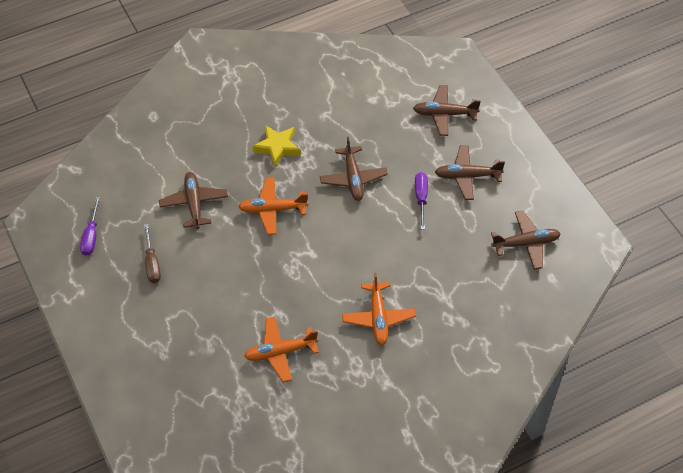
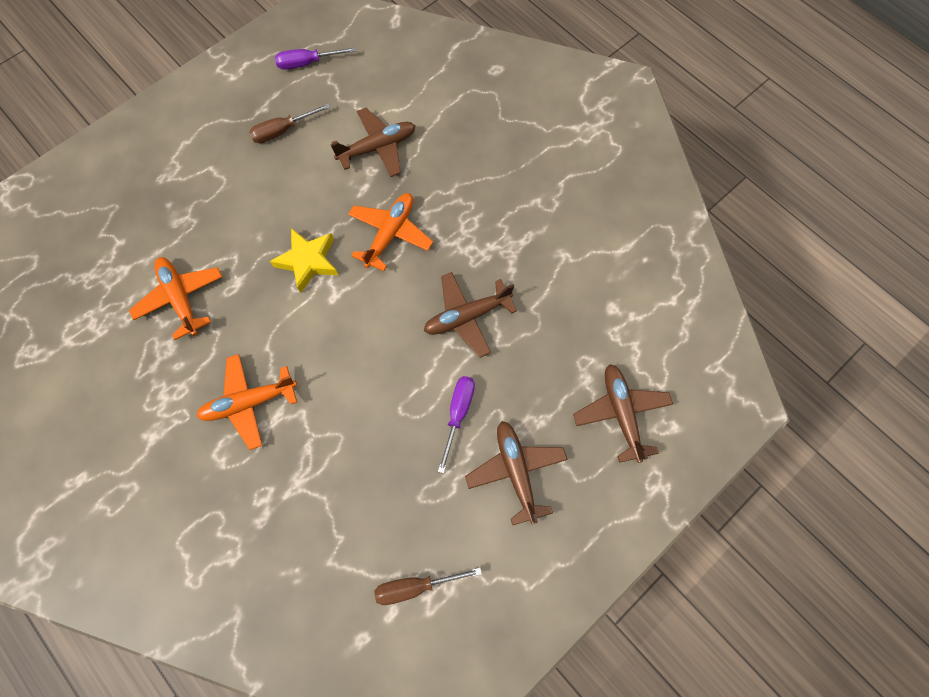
camera: 75 degrees right, 15 degrees up
orange plane [238,178,308,235] -> orange plane turned 45 degrees clockwise [348,193,433,271]
yellow star [252,125,301,167] -> yellow star moved to [270,228,338,293]
purple screwdriver [415,172,428,230] -> purple screwdriver turned 60 degrees counterclockwise [438,376,475,474]
brown plane [491,210,561,270] -> brown screwdriver [374,568,482,605]

